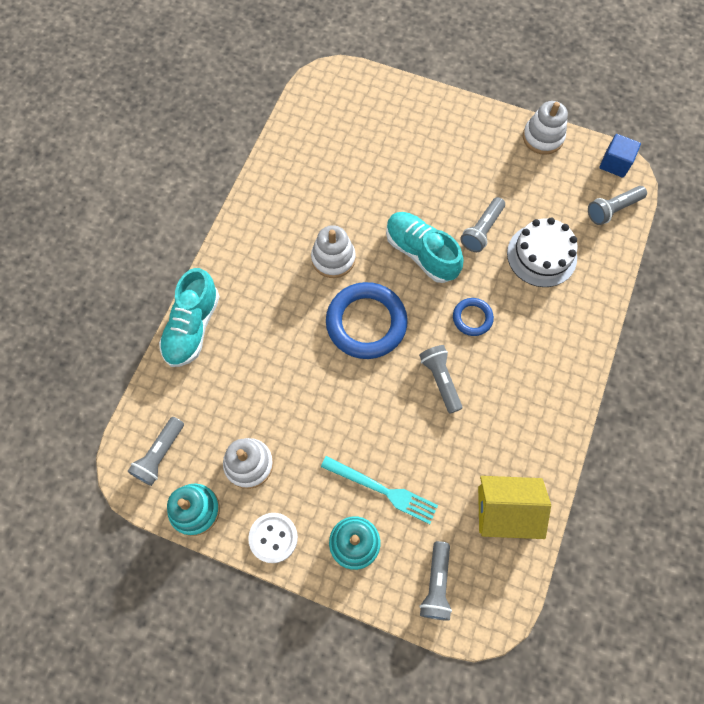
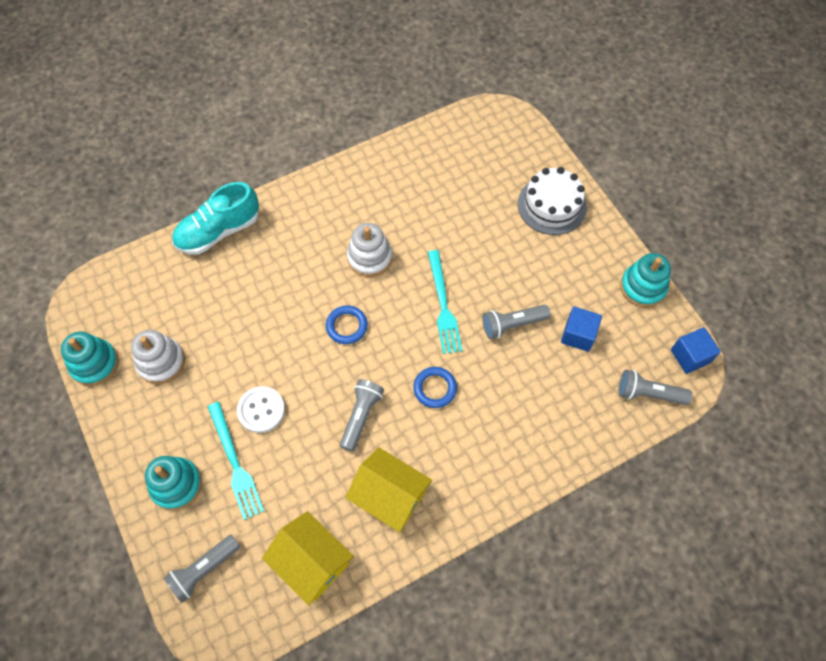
camera: 40 degrees right, 5 degrees down
grey flashlight [127,417,184,486] -> none
white button [248,513,298,563] -> white button moved to [237,386,285,433]
blue ring [326,282,408,359] -> blue ring [326,306,368,344], size x0.50
turquoise shoe [386,212,463,283] -> turquoise fork [428,250,462,354]
white cake [507,217,578,287] -> white cake moved to [518,167,587,235]
white stacking toy [523,101,568,155] -> turquoise stacking toy [620,253,671,307]
none -> yellow house [345,447,432,533]
none -> blue cube [561,307,602,352]

